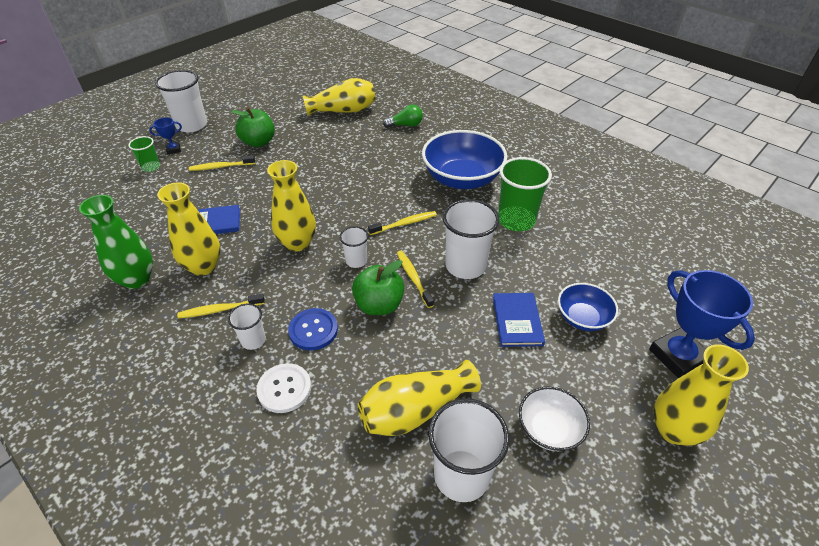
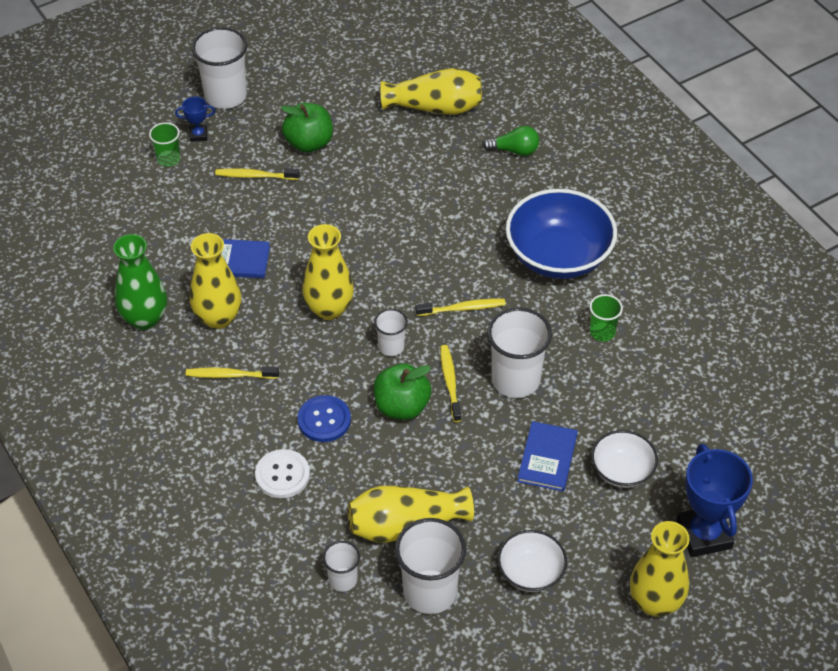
camera: 15 degrees right, 5 degrees up
white cup [228,303,266,350] -> white cup moved to [323,541,360,592]
green cup [498,157,552,231] -> green cup [590,294,623,341], size x0.54
blue bowl [558,283,618,331] -> white bowl [591,430,658,488]

